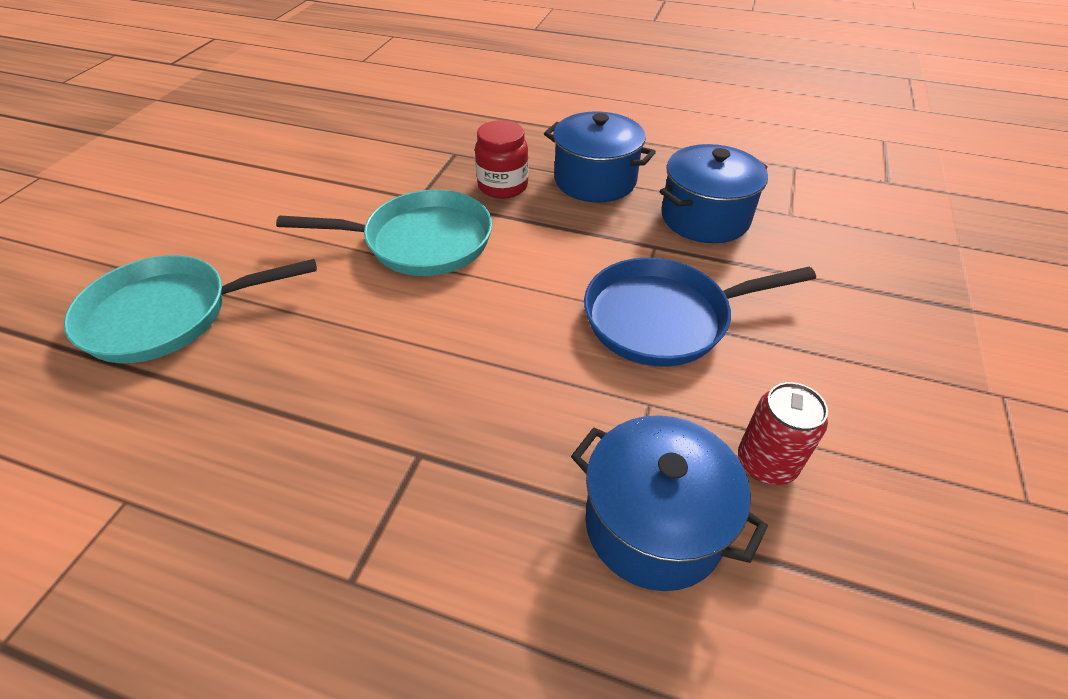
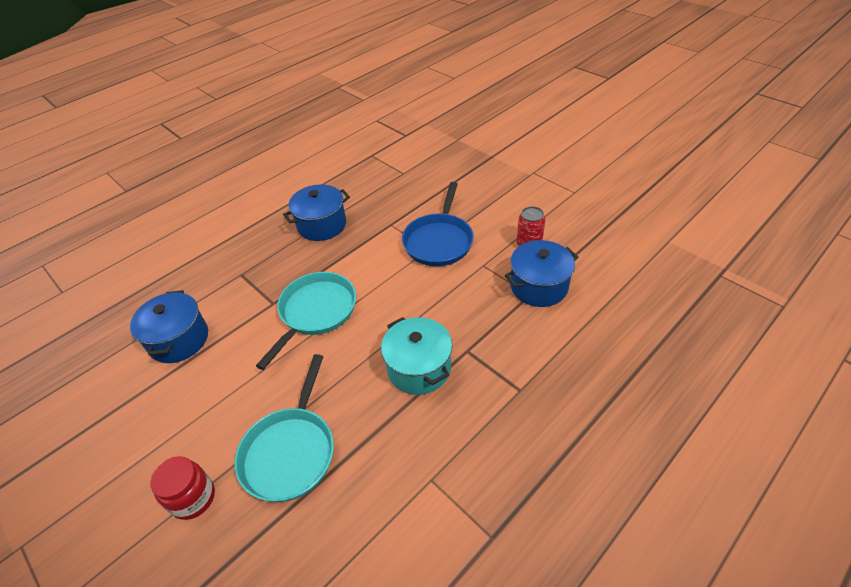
camera: 60 degrees left, 0 degrees up
red jar [475,120,529,199] -> red jar moved to [150,456,215,520]
blue pot [660,144,768,243] -> blue pot moved to [130,290,208,363]
none -> turquoise pot [381,317,452,395]

